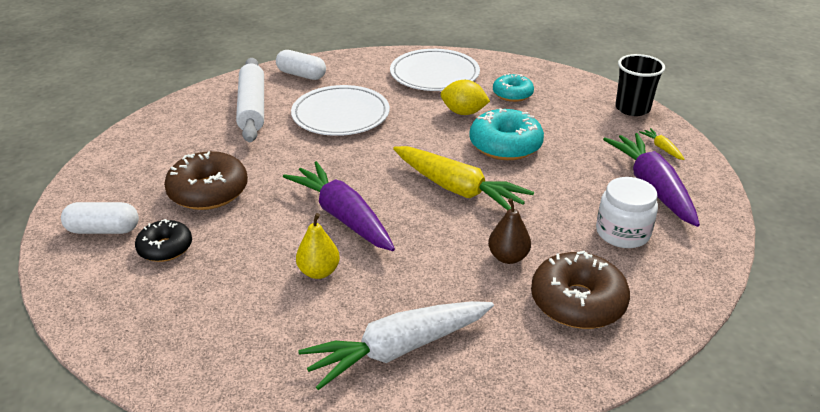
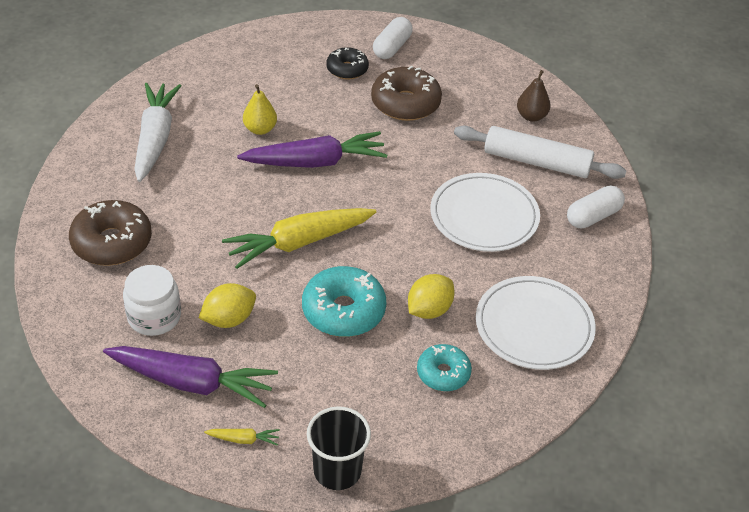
camera: 115 degrees right, 10 degrees up
brown pear [488,198,531,264] -> brown pear moved to [517,70,551,122]
none -> yellow lemon [199,283,256,328]

